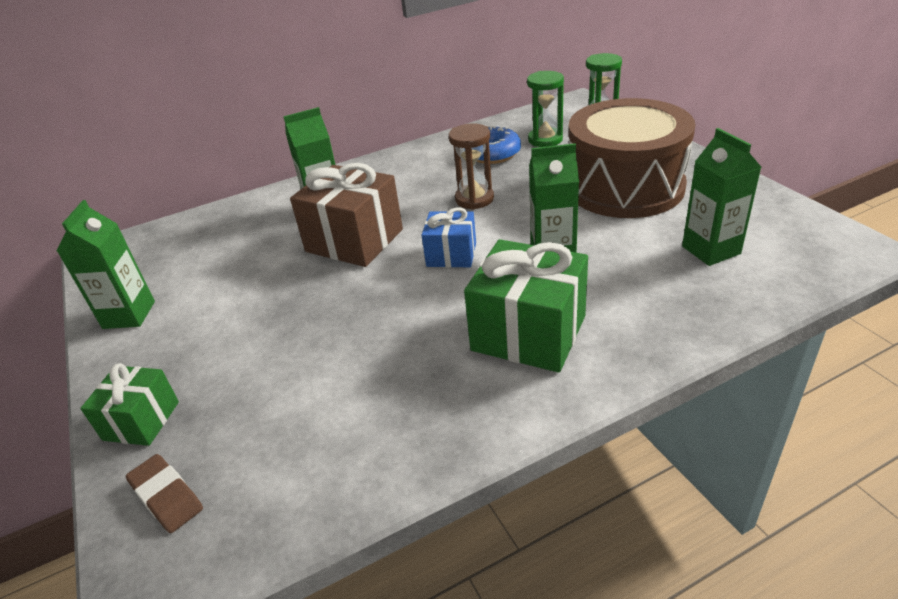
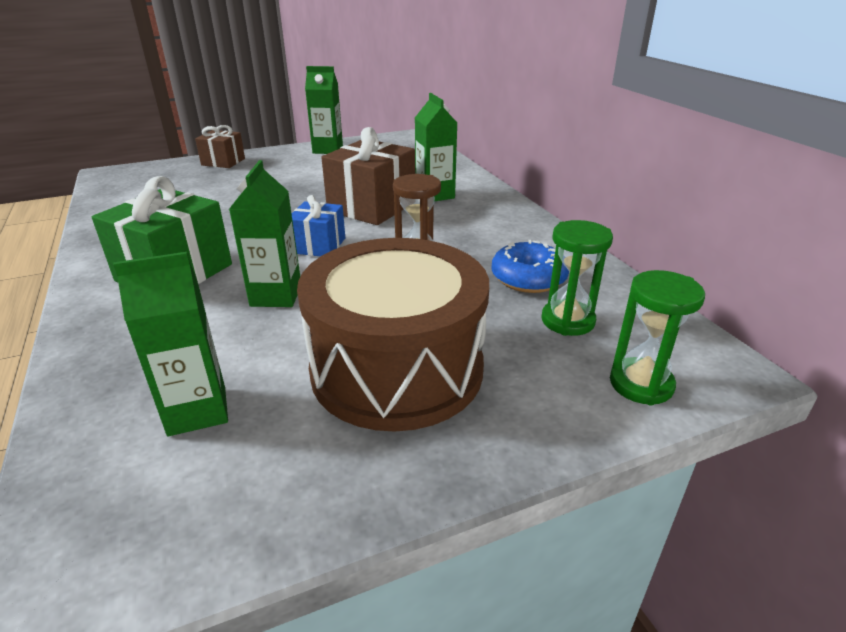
camera: 90 degrees right, 5 degrees down
green gift [80,363,179,446] -> brown gift [195,125,245,168]
brown eraser [126,454,203,533] -> none

